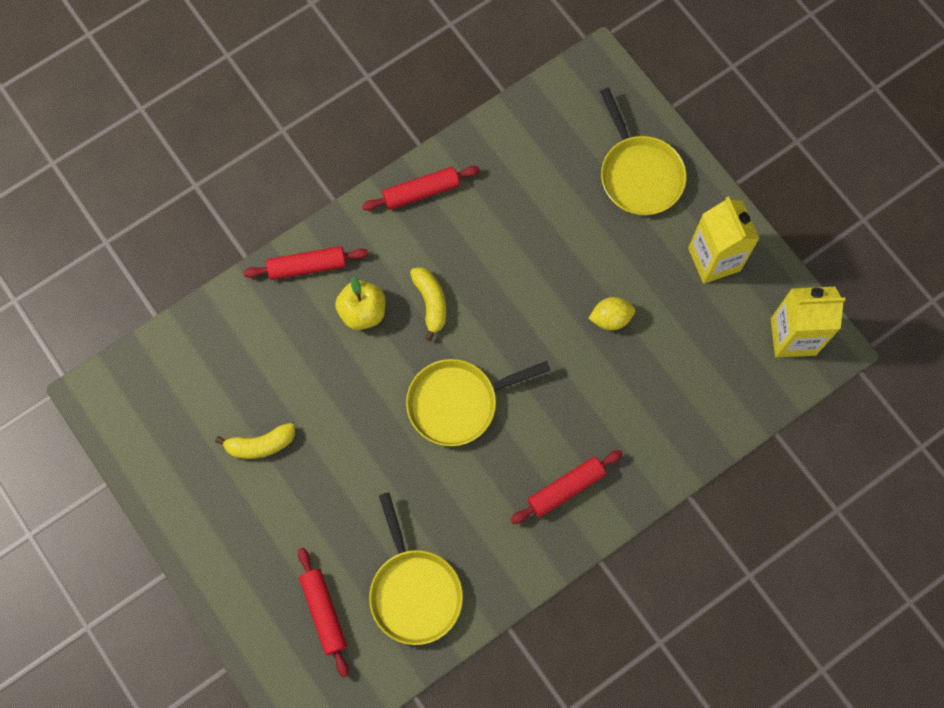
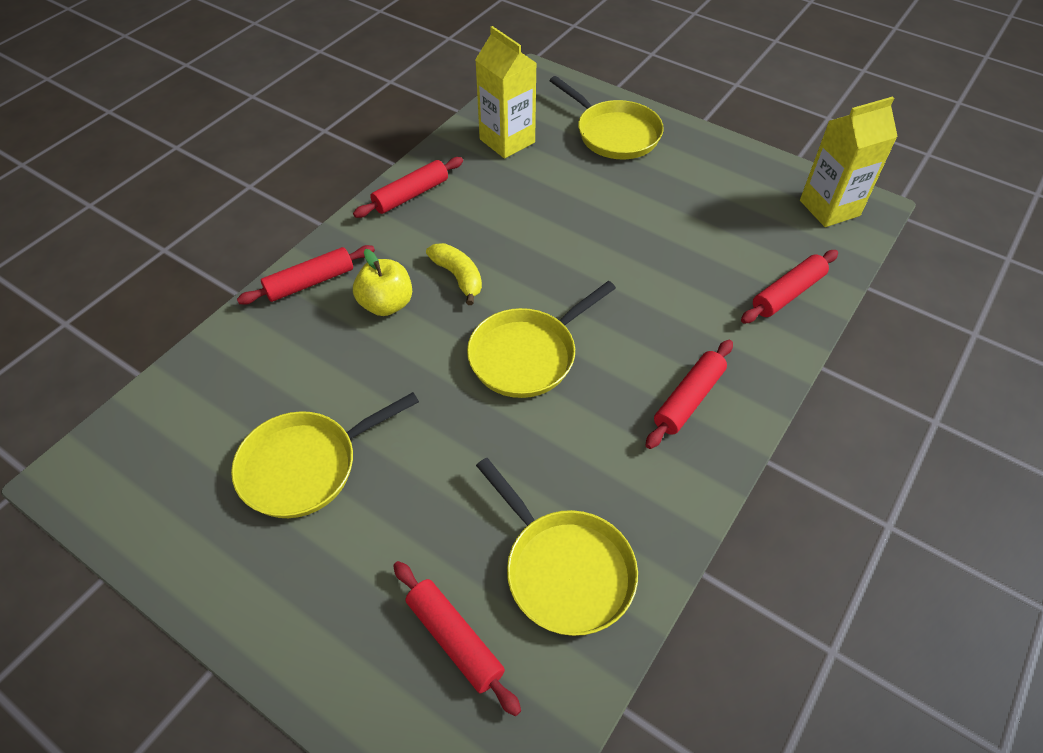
camera: 20 degrees left, 20 degrees down
yellow banana [215,423,295,459] -> yellow pan [231,392,419,518]
yellow lemon [588,297,635,330] -> none
yellow carton [688,196,760,284] -> yellow carton moved to [475,26,536,159]
none -> red rolling pin [741,250,838,324]

